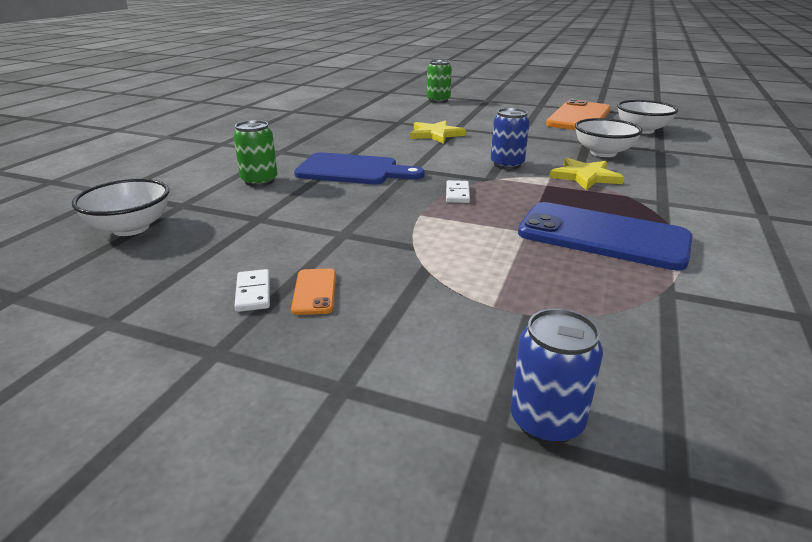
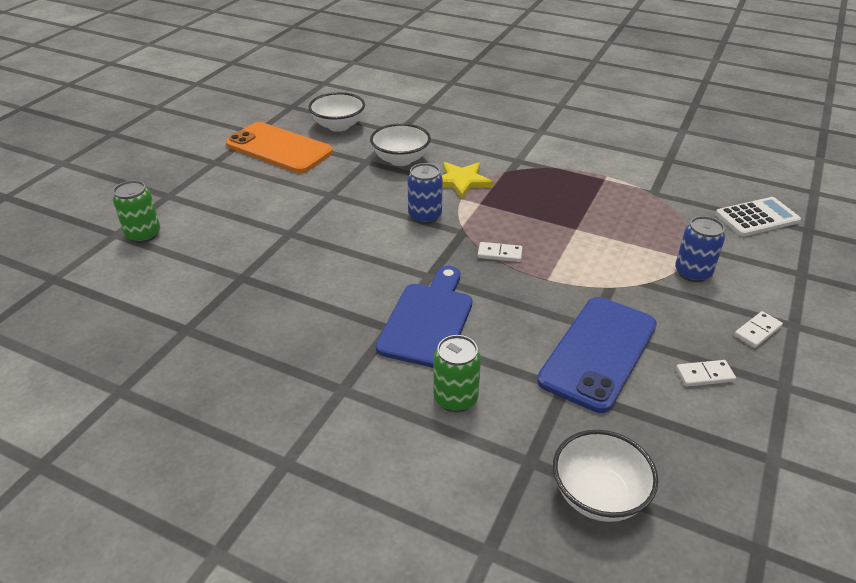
camera: 85 degrees left, 10 degrees up
orange phone [291,268,336,315] -> none
yellow star [410,120,466,143] -> none
blue can [510,309,603,444] -> blue can moved to [675,216,725,282]
blue phone [518,202,692,271] -> blue phone moved to [537,297,657,413]
none -> white calculator [716,197,801,237]
none -> white domino [734,311,783,348]

